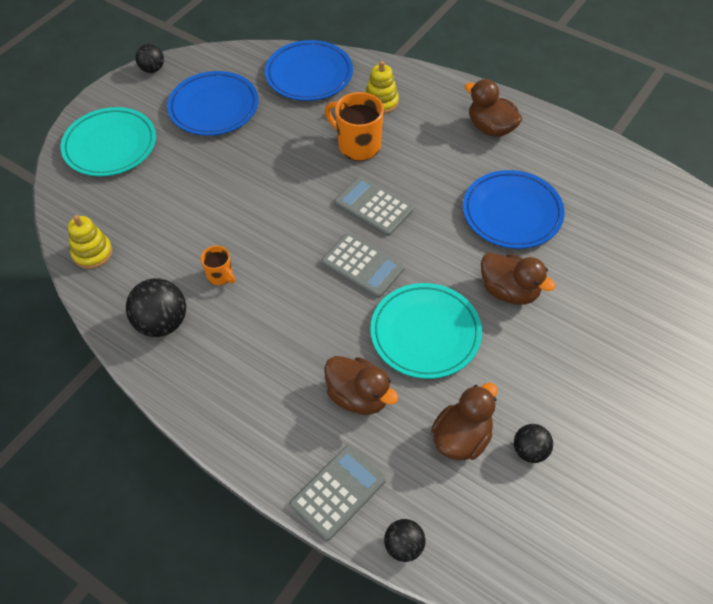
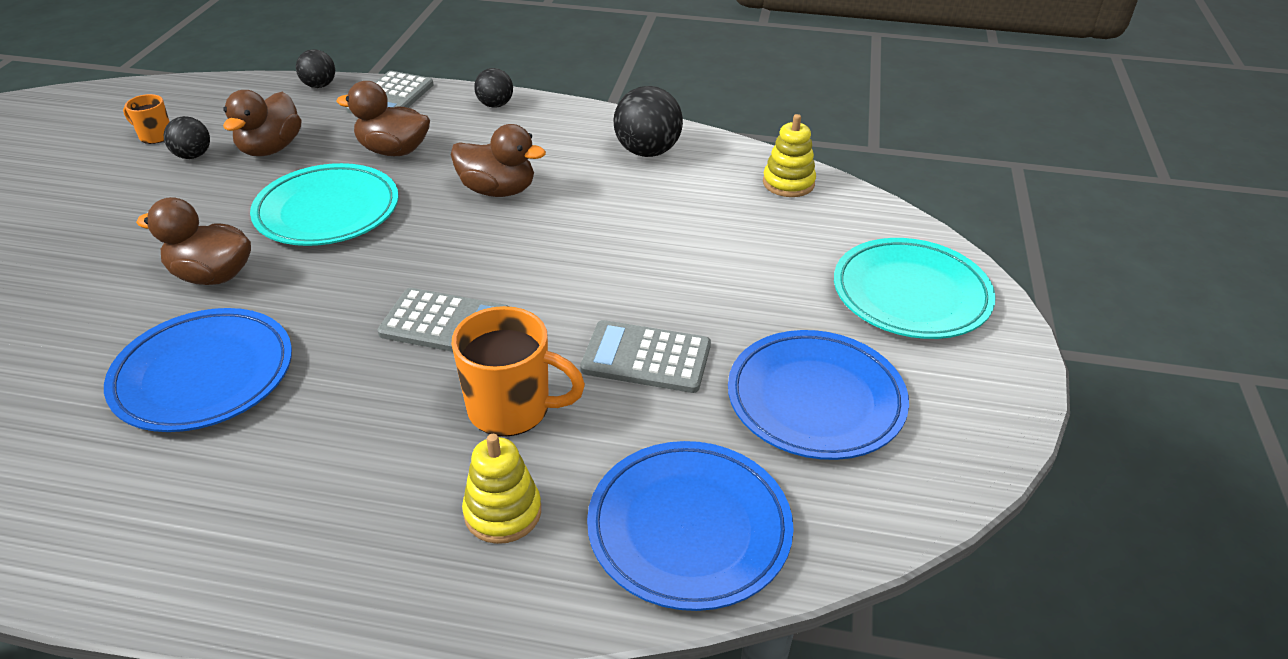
camera: 155 degrees right, 15 degrees down
black ball [135,44,164,73] -> black ball moved to [474,68,513,108]
orange mug [201,246,236,285] -> orange mug moved to [123,94,170,144]
grey calculator [321,233,404,298] -> grey calculator moved to [580,320,711,393]
brown duck [464,79,522,137] -> brown duck moved to [451,124,546,197]

